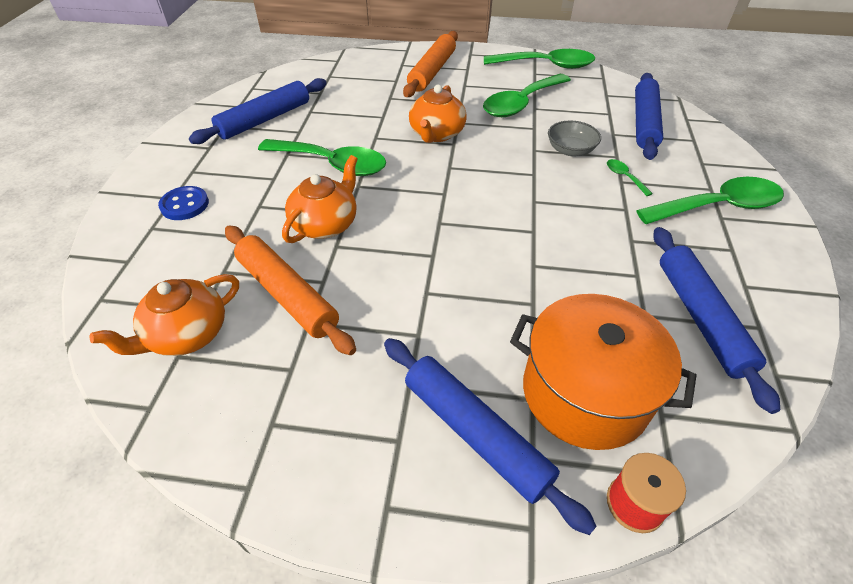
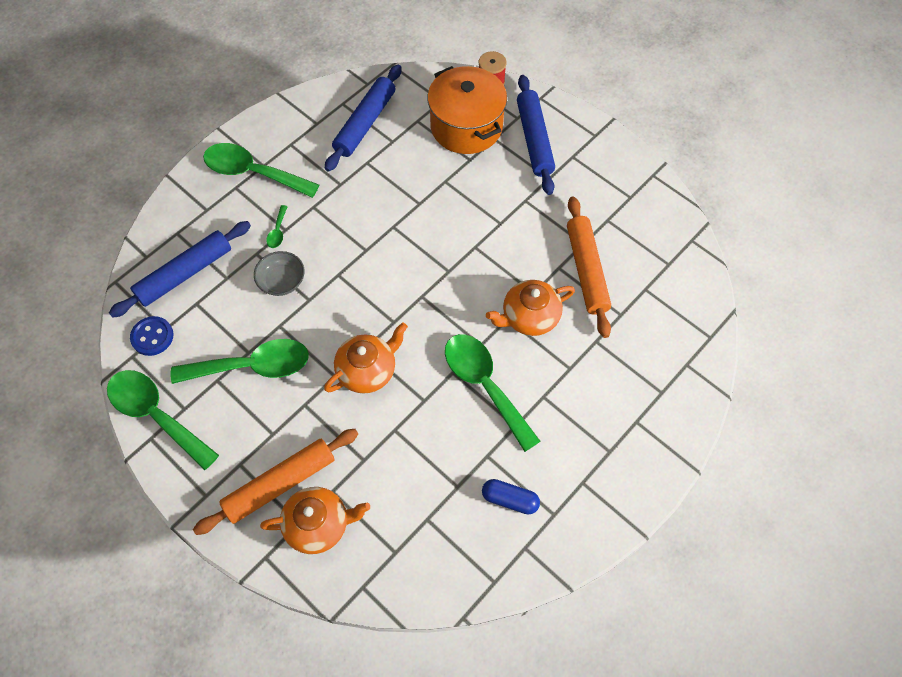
camera: 145 degrees left, 15 degrees up
orange teapot [89,274,239,356] -> orange teapot moved to [260,487,370,554]
blue button [158,186,209,220] -> blue button moved to [130,316,173,356]
blue rolling pin [189,78,327,144] -> blue capsule [482,479,540,514]

